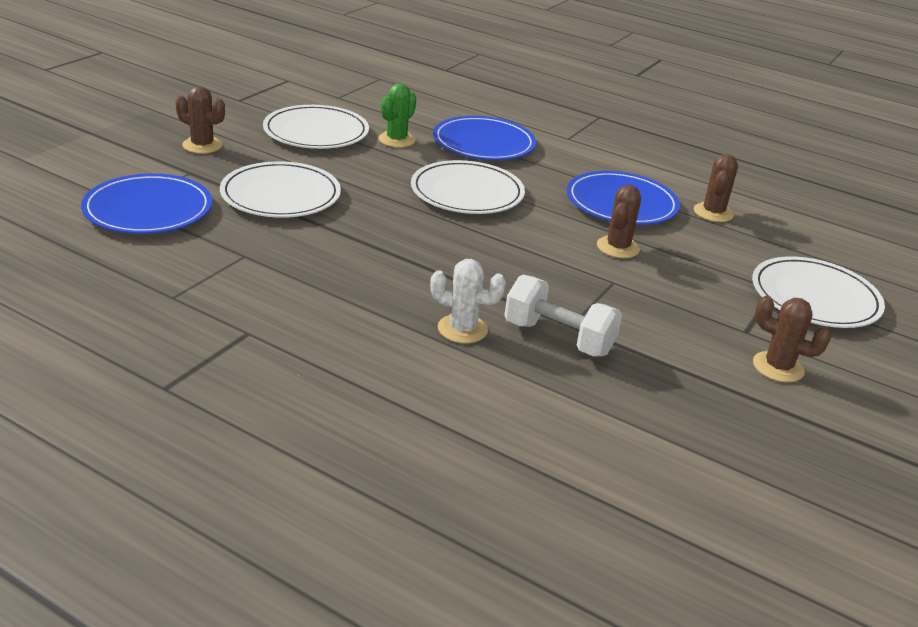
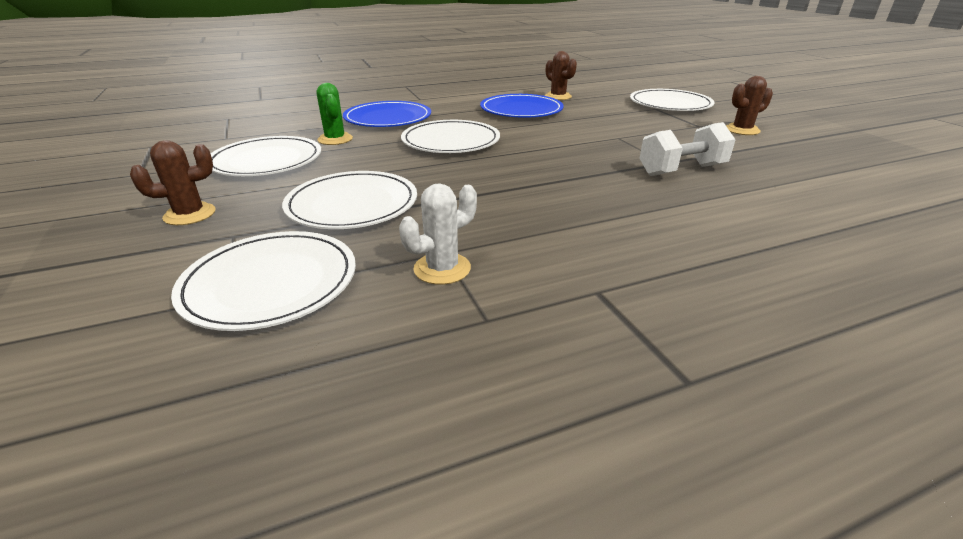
camera: 50 degrees left, 0 degrees up
blue plate [81,173,212,234] -> white plate [171,231,356,331]
white cactus [430,259,506,343] -> white cactus moved to [399,183,477,285]
brown cactus [597,185,641,258] -> none

